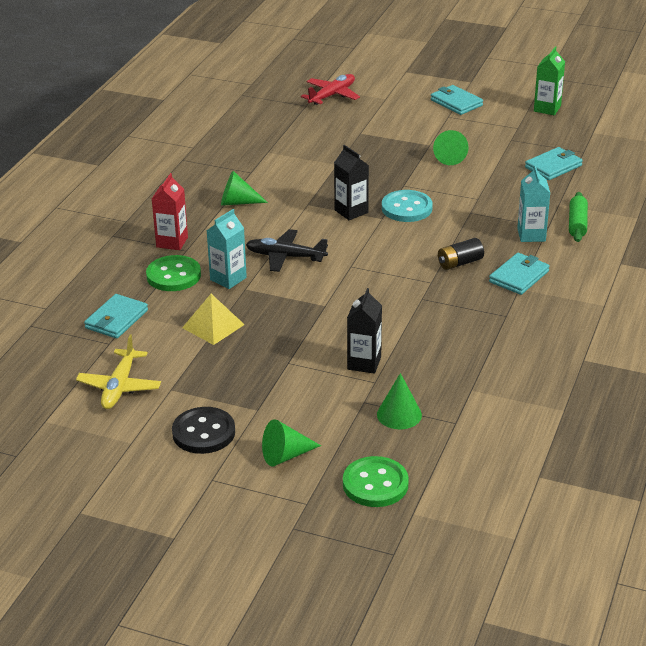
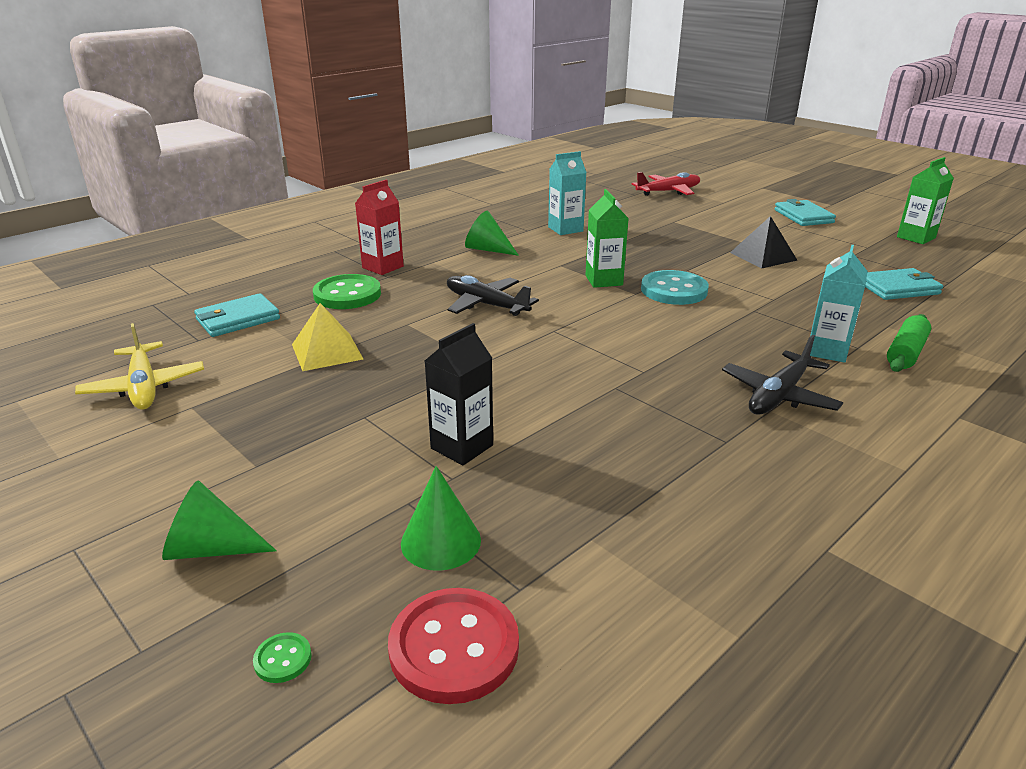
camera: 25 degrees right, 5 degrees down
yellow plane [76,335,161,409] -> yellow plane turned 60 degrees counterclockwise [75,323,204,410]
black button [172,407,235,454] -> none
turquoise carton [207,209,247,289] -> turquoise carton moved to [548,151,587,235]
black carton [334,145,369,220] -> green carton [585,189,629,288]
green button [343,456,409,507] -> green button [253,632,312,683], size x0.42
green cone [433,130,468,165] -> black pyramid [730,216,797,269]
black battery [438,238,484,270] -> none
turquoise wallet [489,253,550,295] -> black plane [722,335,843,415]
none -> red button [388,588,519,704]

